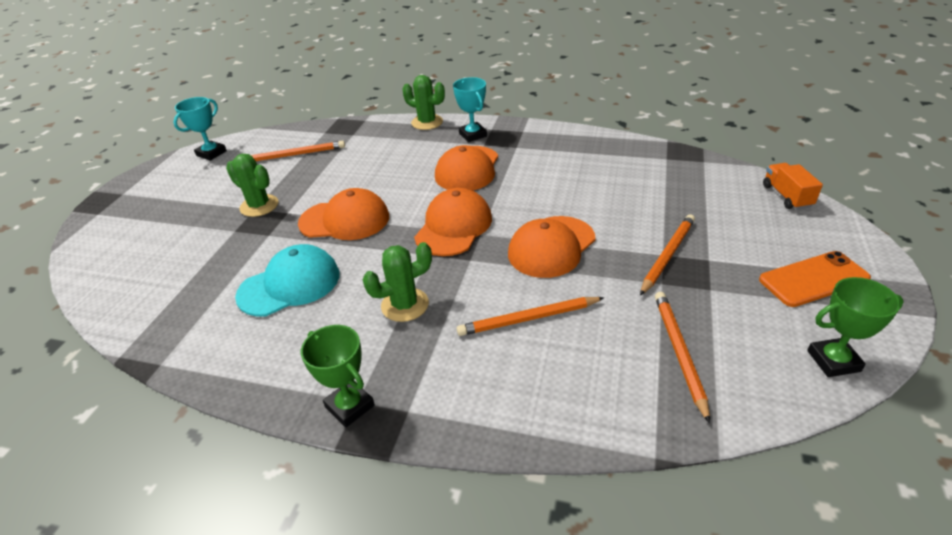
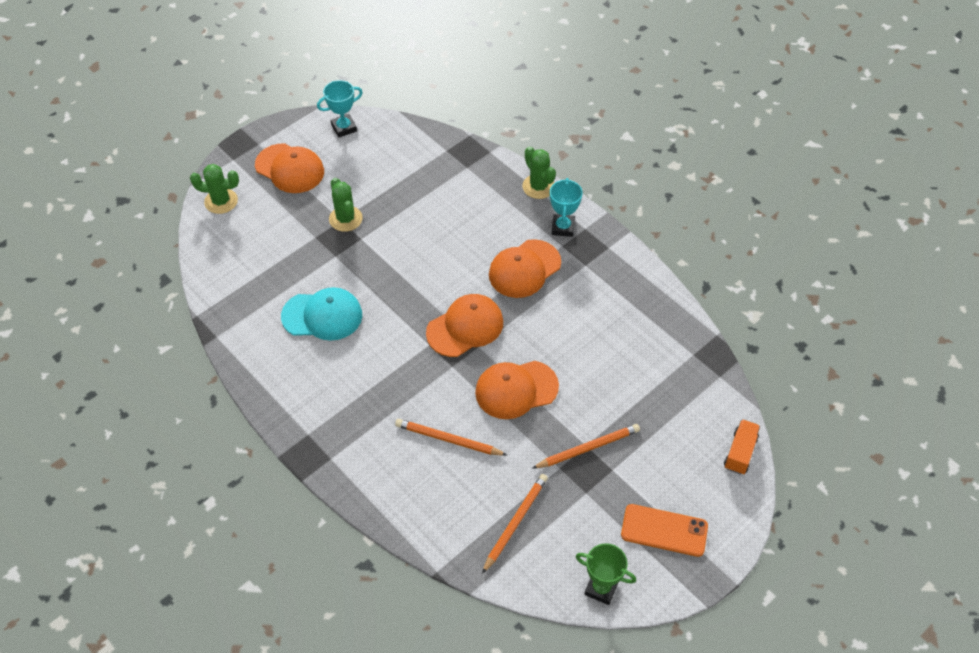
camera: 30 degrees right, 15 degrees up
orange pencil [251,141,345,161] -> none
orange cap [298,188,389,240] -> orange cap moved to [255,144,324,193]
green trophy [301,325,375,428] -> none
green cactus [363,242,432,322] -> green cactus moved to [190,164,239,214]

